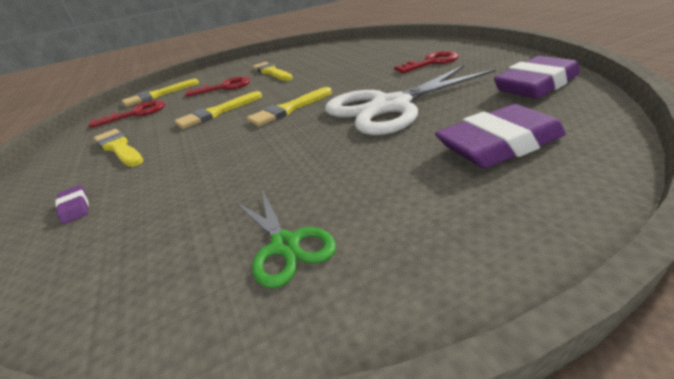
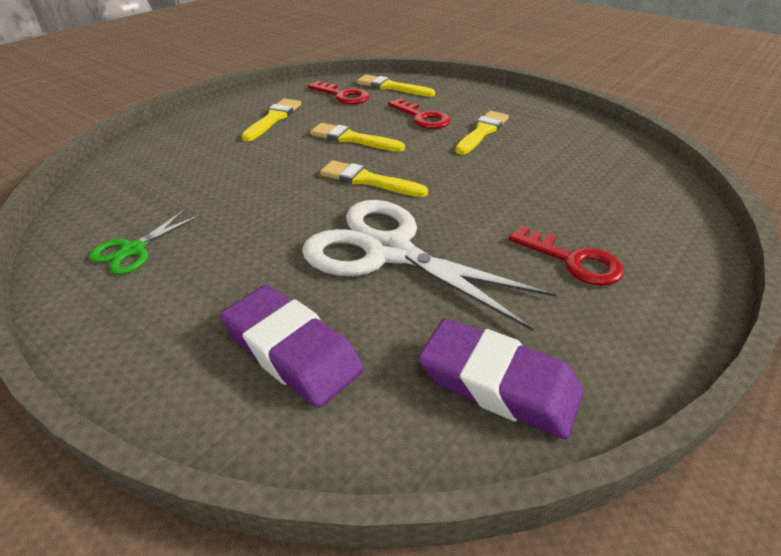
camera: 60 degrees right, 5 degrees up
purple eraser [55,185,89,224] -> none

